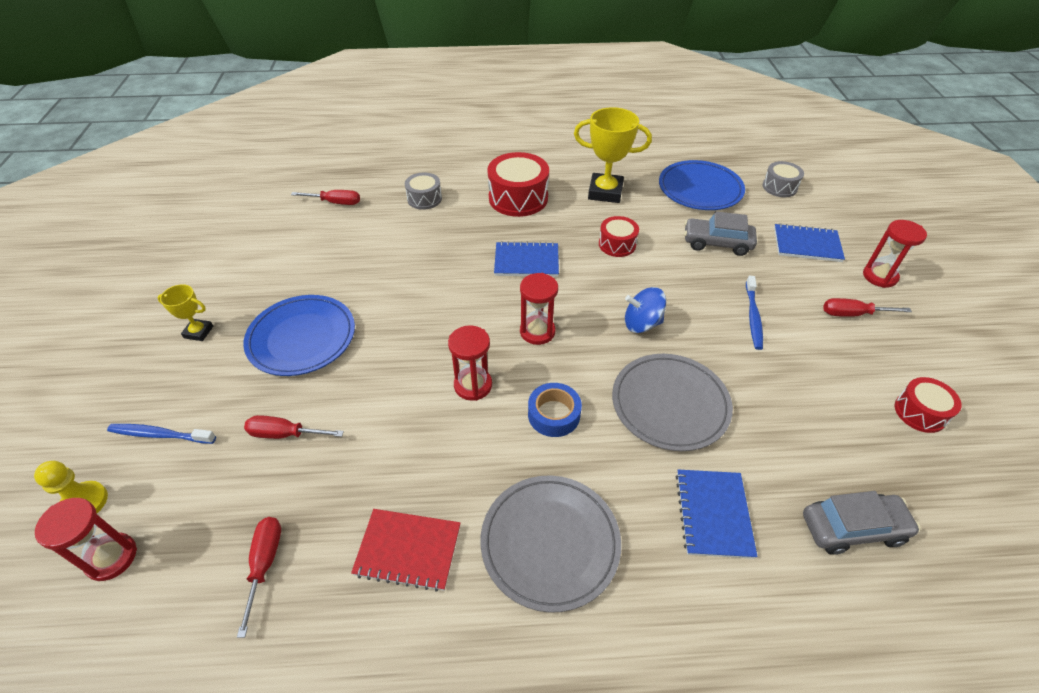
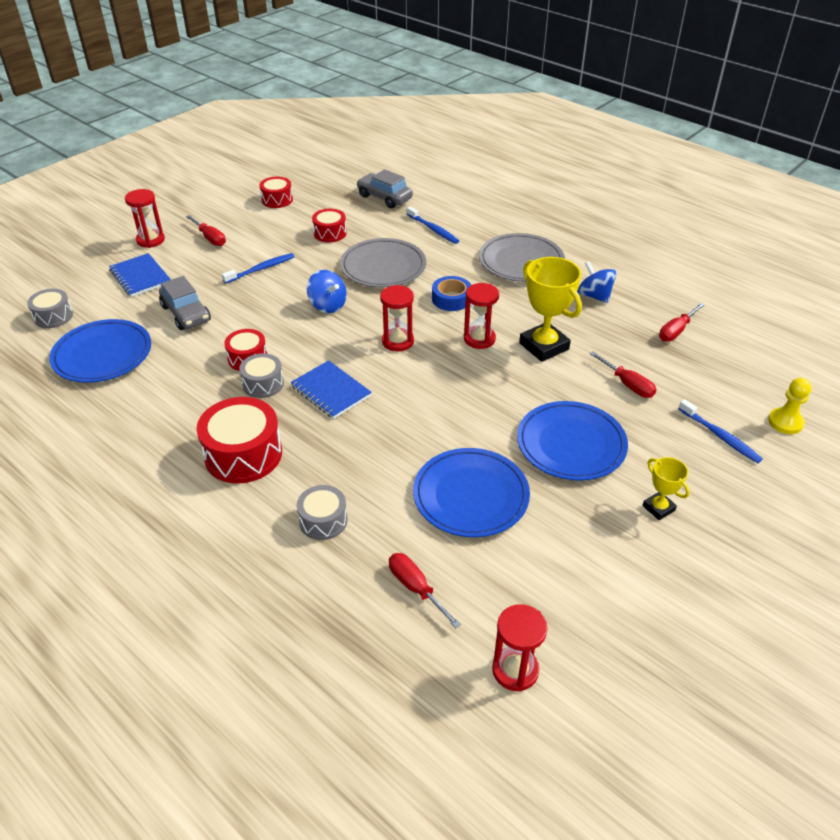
camera: 135 degrees left, 5 degrees down
red hourglass [35,498,137,581] -> red hourglass moved to [492,604,547,692]
red notebook [351,509,460,592] -> blue spinning top [577,261,617,303]
yellow trophy [574,107,652,203] -> yellow trophy moved to [519,257,582,362]
blue notebook [676,470,758,559] -> blue toothbrush [407,206,459,244]
none -> grey drum [239,353,284,398]
none -> red drum [312,209,347,242]
none -> blue plate [413,448,530,537]

